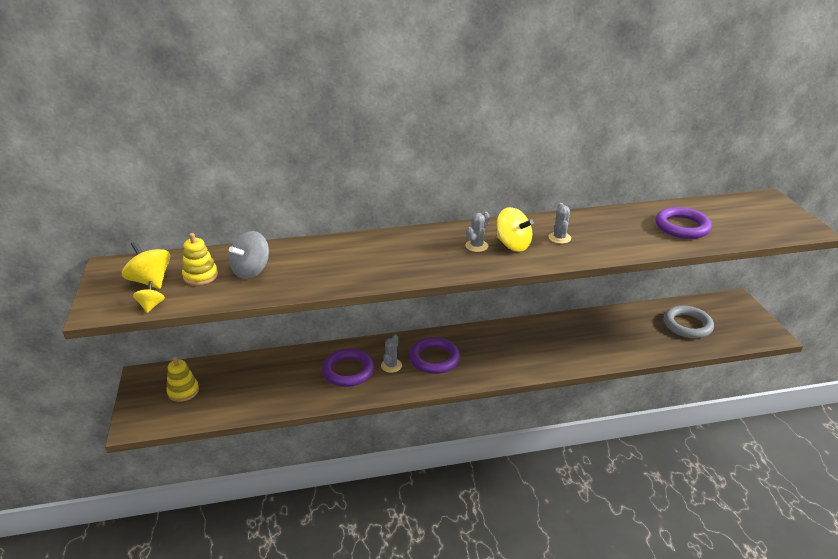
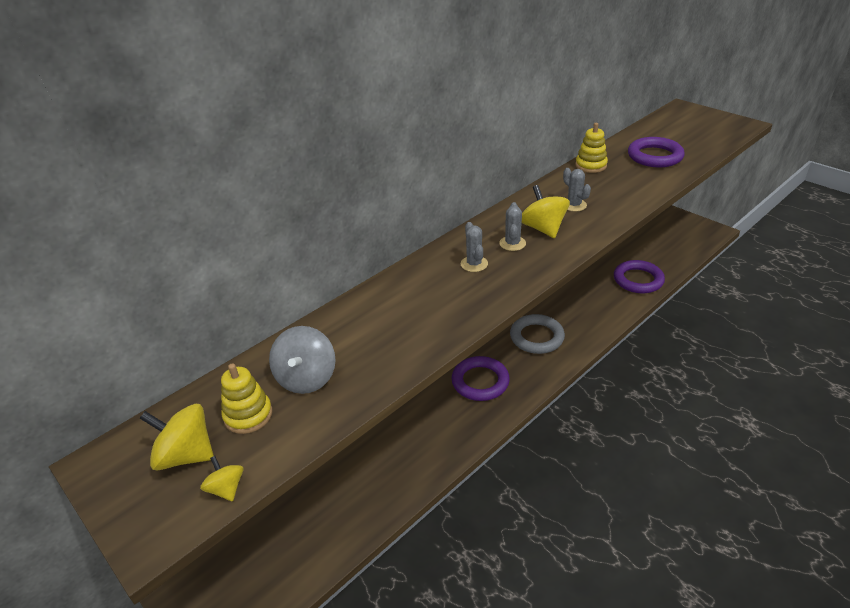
camera: 30 degrees left, 5 degrees up
yellow stacking toy [166,357,199,402] -> yellow stacking toy moved to [575,123,608,173]
purple ring [322,349,374,387] -> purple ring moved to [614,260,665,293]
grey cactus [381,334,402,373] -> grey cactus moved to [461,222,488,272]
yellow spinning top [496,207,534,252] -> yellow spinning top turned 120 degrees counterclockwise [522,185,570,238]
grey ring [664,305,714,338] -> grey ring moved to [510,314,565,354]

